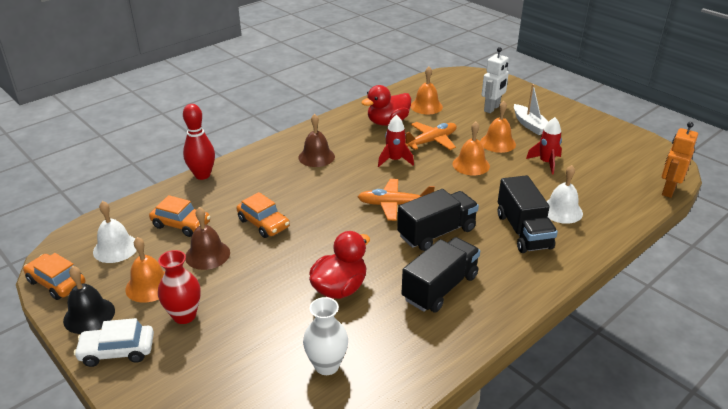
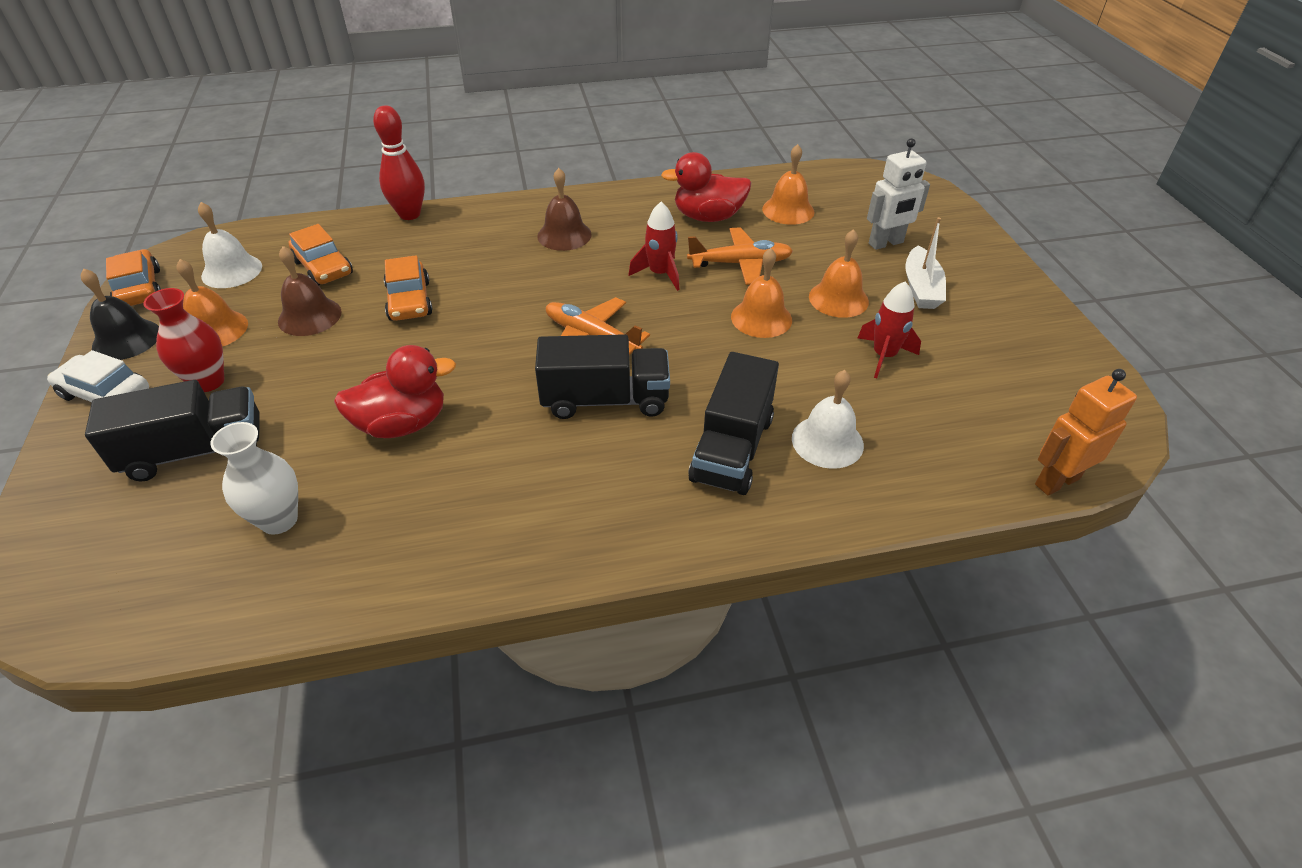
camera: 30 degrees right, 10 degrees up
black truck [401,237,480,312] -> black truck moved to [85,380,260,481]

